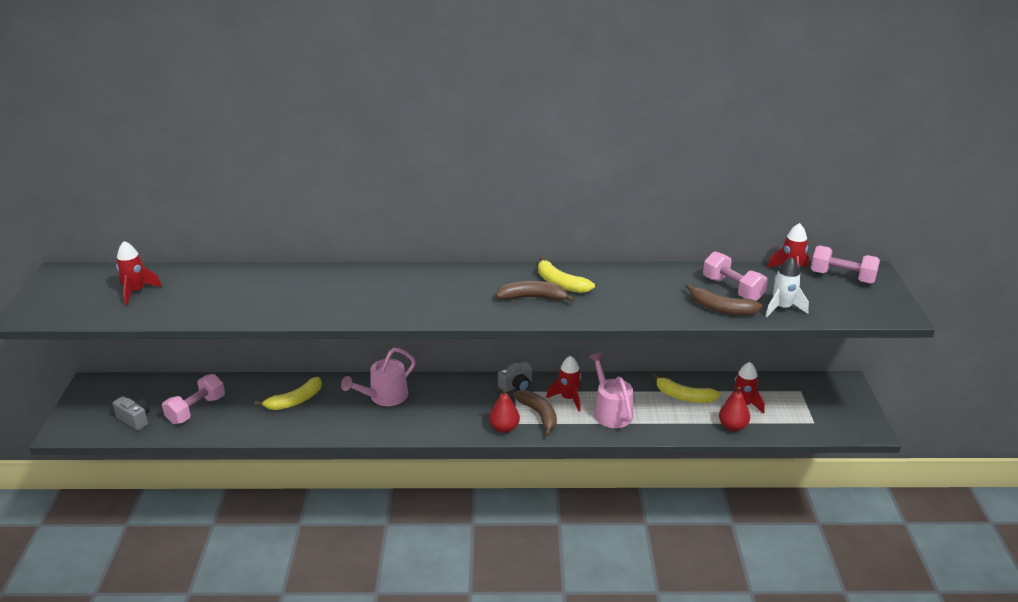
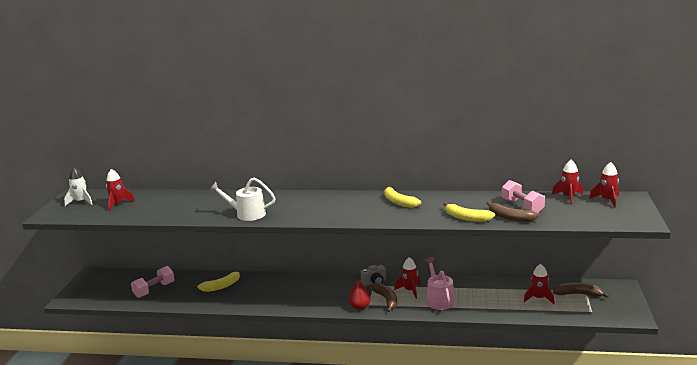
camera: 10 degrees right, 10 degrees down
grey camera [113,396,150,430] -> none
pink watering can [341,348,416,406] -> none
brown banana [495,281,575,302] -> brown banana moved to [553,283,609,298]
yellow banana [652,373,721,403] -> yellow banana moved to [443,202,495,222]
red pear [719,386,750,431] -> none
white rocket [766,257,809,317] -> white rocket moved to [64,167,93,206]
pink dumbbell [811,245,880,284] -> red rocket [589,162,619,208]
none -> white watering can [210,178,276,221]

